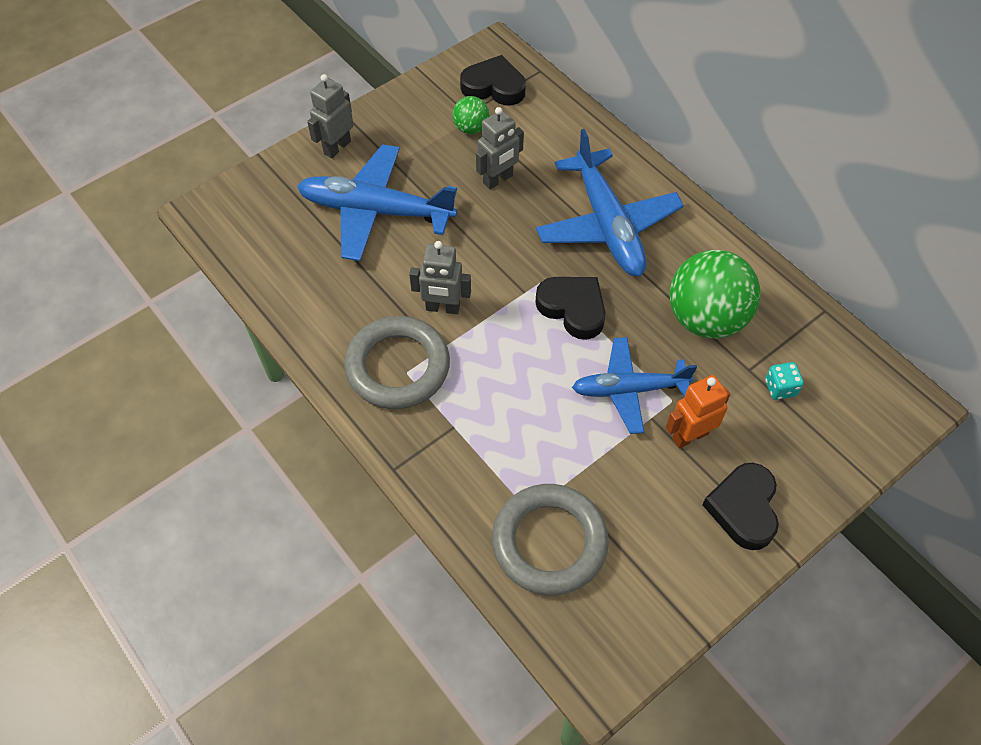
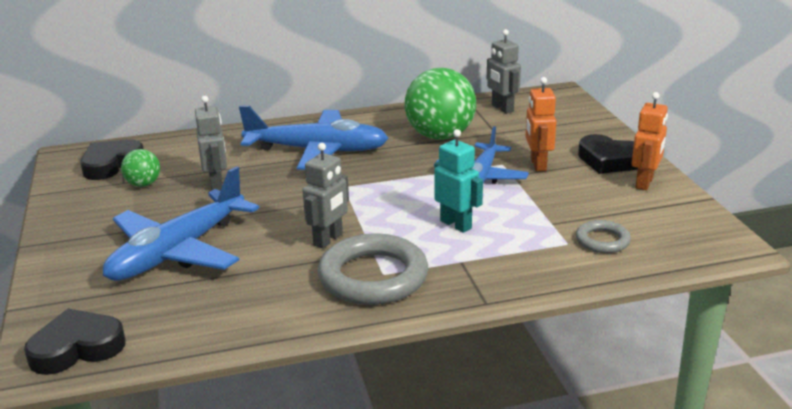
camera: 65 degrees left, 30 degrees down
grey robot [307,74,353,158] -> grey robot moved to [487,29,521,114]
grey ring [492,484,609,595] -> grey ring [576,220,631,253], size x0.52
black heart [535,277,606,340] -> black heart moved to [24,309,126,375]
turquoise dice [765,362,804,400] -> none
none -> turquoise robot [434,129,483,233]
none -> orange robot [632,92,668,190]

